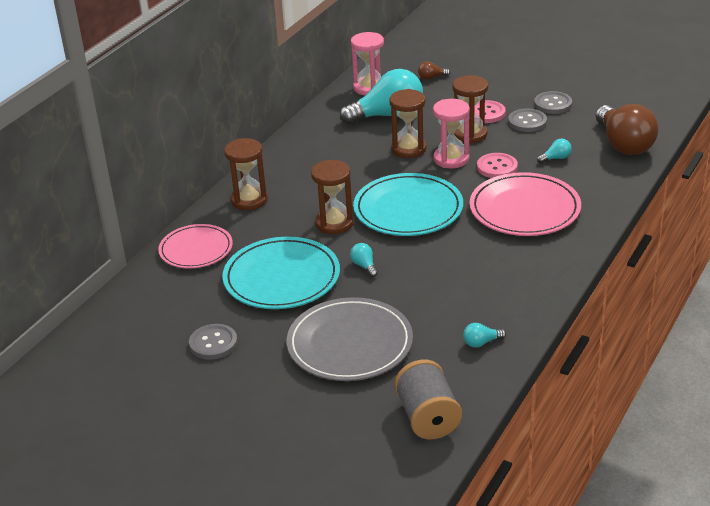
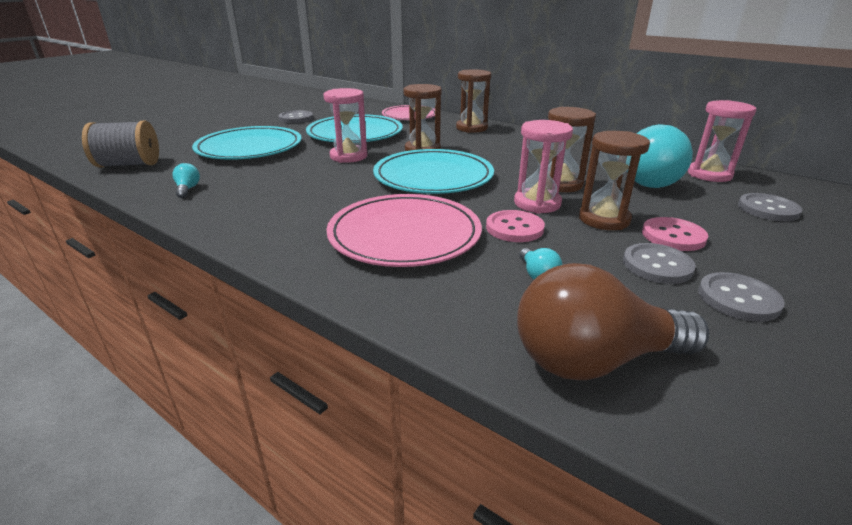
camera: 95 degrees right, 5 degrees down
grey plate [287,297,413,381] -> turquoise plate [192,126,302,160]
turquoise light bulb [350,243,378,277] -> pink hourglass [323,88,367,163]
brown light bulb [418,61,451,80] -> grey button [738,193,802,221]

